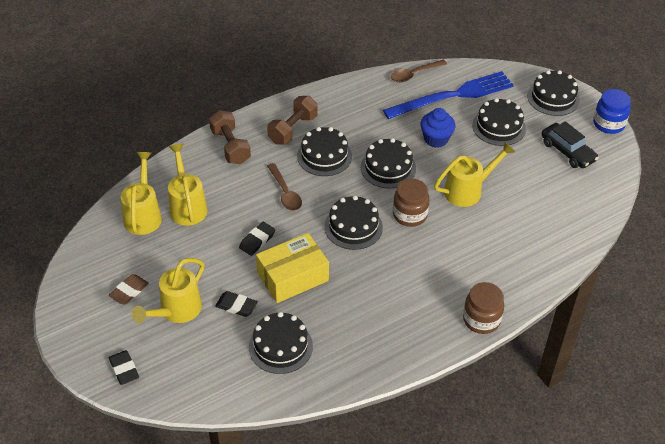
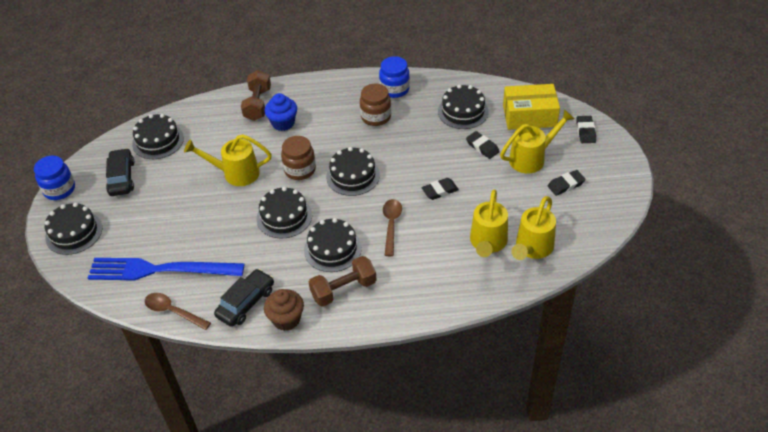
camera: 150 degrees left, 0 degrees up
brown eraser [109,274,149,304] -> black eraser [548,170,586,196]
brown dumbbell [209,110,251,164] -> brown dumbbell moved to [241,70,271,121]
yellow box [256,233,329,303] -> yellow box moved to [503,84,560,130]
brown spoon [391,60,447,82] -> brown spoon turned 150 degrees counterclockwise [145,293,211,330]
blue cupcake [420,108,456,148] -> blue cupcake moved to [265,93,297,131]
brown jar [463,282,504,334] -> brown jar moved to [360,84,391,126]
black cake [472,98,526,146] -> black cake moved to [132,114,184,159]
none -> black car [214,269,274,327]
none -> brown cupcake [264,289,304,331]
none -> blue jar [379,56,410,98]

